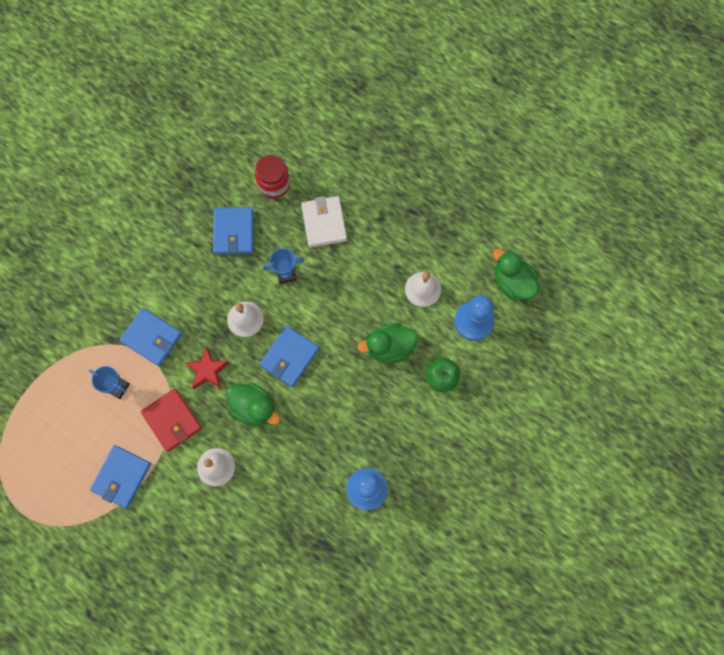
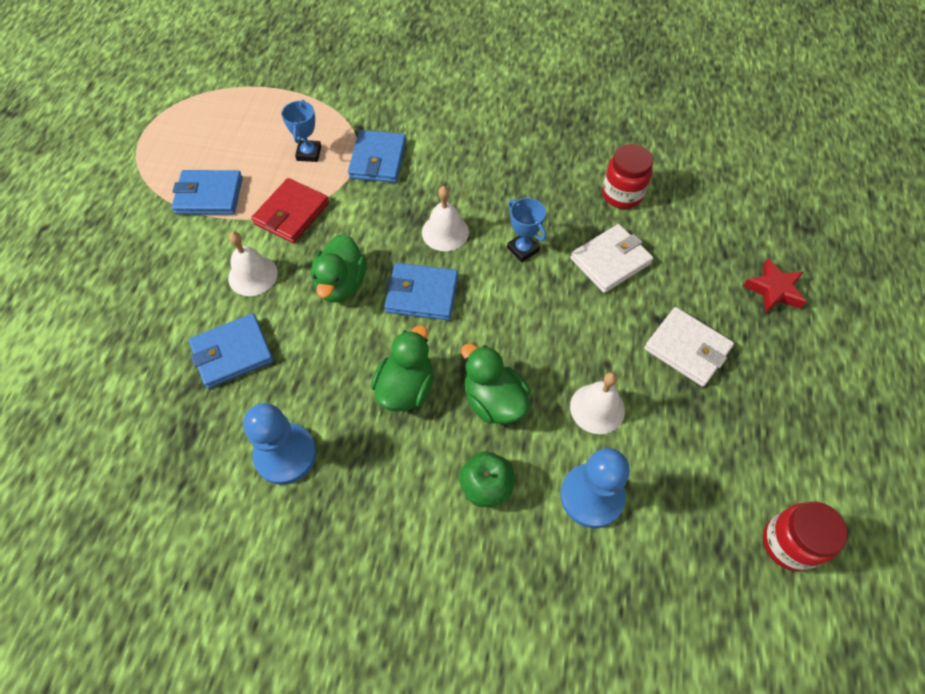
camera: 65 degrees right, 15 degrees down
red star [185,347,229,389] -> red star moved to [743,259,806,313]
blue wallet [213,207,253,254] -> blue wallet moved to [189,314,274,389]
green duck [493,249,539,300] -> green duck moved to [371,325,434,412]
none -> white wallet [644,307,734,387]
none -> red jar [763,502,848,571]

